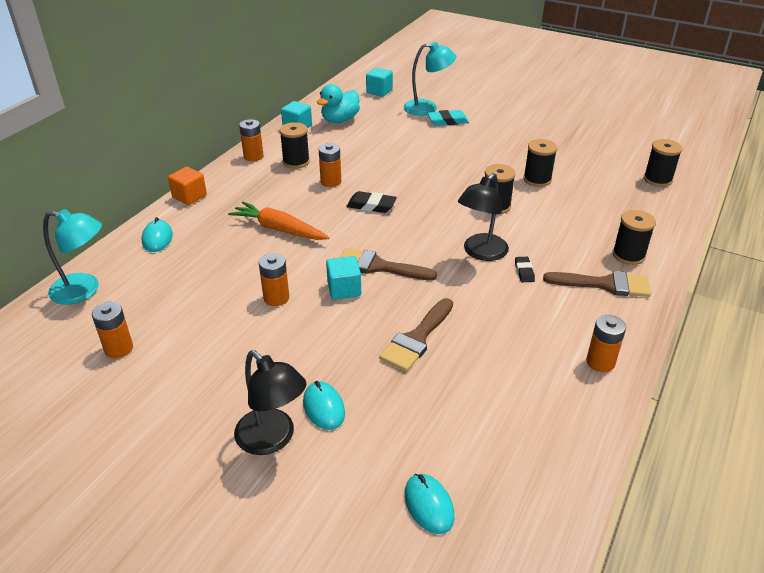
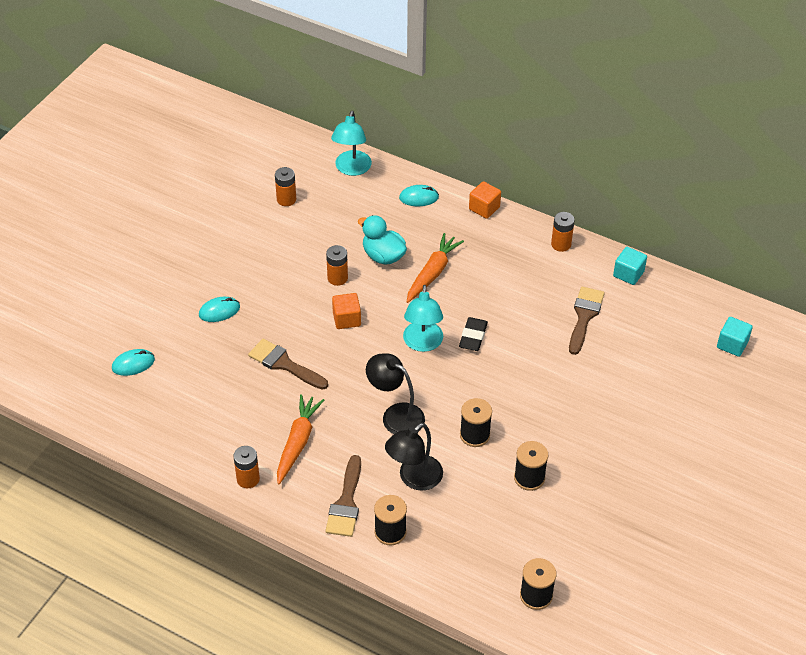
camera: 90 degrees right, 10 degrees up
black lamp [234,350,306,455] -> black lamp moved to [385,423,443,491]
black spool [280,122,310,169] -> none
turquoise duck [317,84,360,123] -> turquoise duck moved to [358,215,407,265]
orange battery [319,143,341,187] -> none
turquoise cube [326,256,361,300] -> orange cube [332,293,361,329]
brown brush [340,248,437,281] -> brown brush moved to [569,286,604,355]
turquoise lamp [404,42,457,115] -> turquoise lamp moved to [403,285,443,352]
turquoise eraser [428,110,469,126] -> none
black eraser [515,257,535,282] -> none
none -> orange carrot [277,394,324,484]

